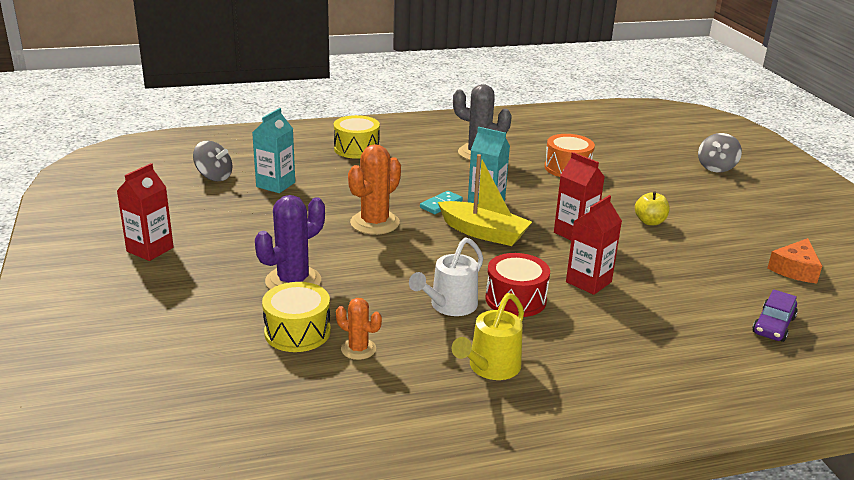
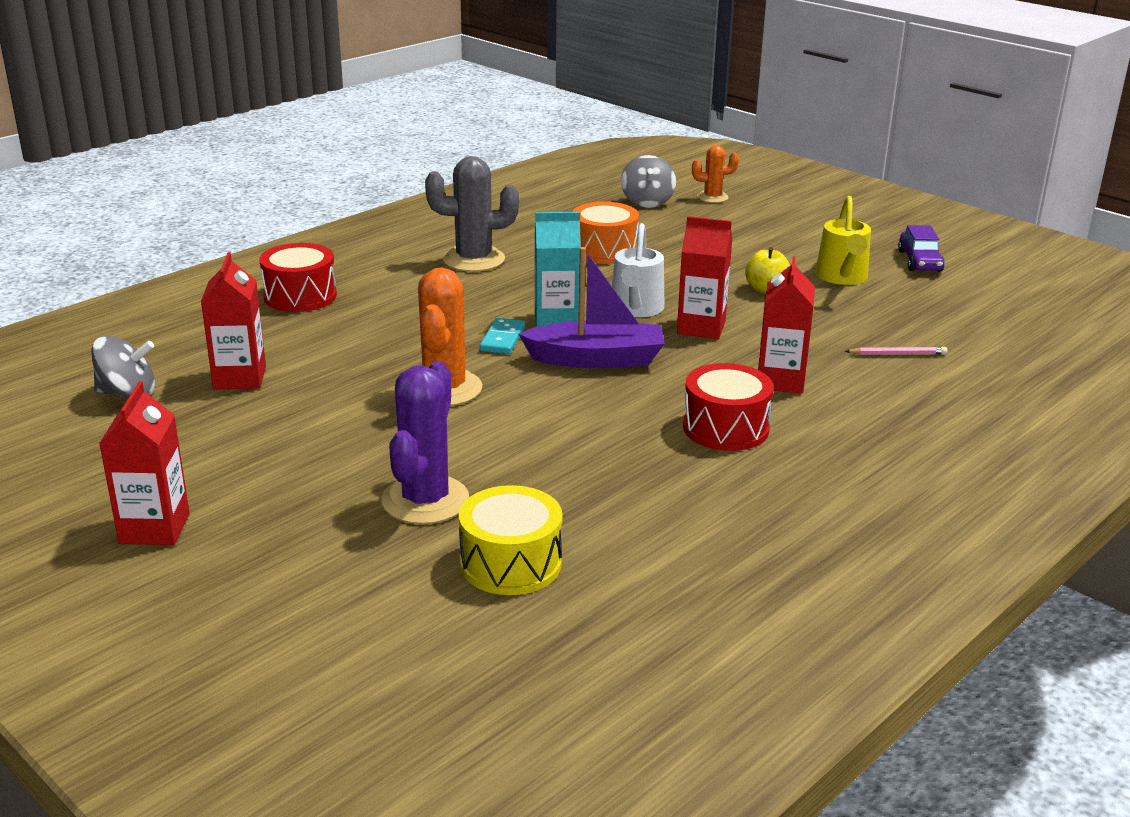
camera: 30 degrees left, 0 degrees up
turquoise carton [252,108,295,193] -> red carton [201,252,266,390]
yellow drum [334,115,380,159] -> red drum [259,243,337,312]
orange cactus [336,298,382,360] -> orange cactus moved to [692,145,739,203]
white watering can [409,237,483,316] -> white watering can moved to [612,223,664,317]
yellow boat [438,154,532,246] -> purple boat [519,247,665,368]
yellow watering can [452,293,524,380] -> yellow watering can moved to [815,196,871,285]
grey spinning top [698,133,742,173] -> grey spinning top moved to [621,155,676,208]
purple car [752,289,798,342] -> purple car moved to [898,225,945,272]
orange cheese [767,238,822,283] -> none
none -> pink pencil [845,347,947,355]

